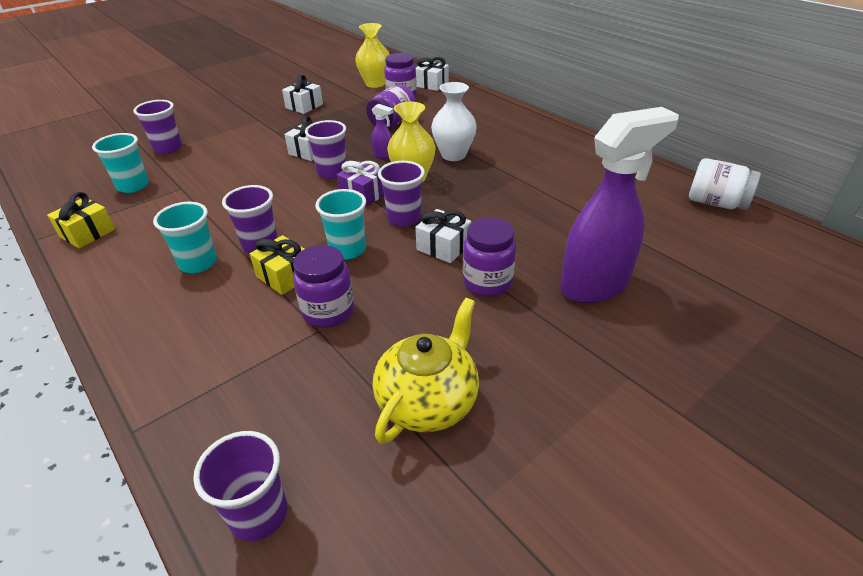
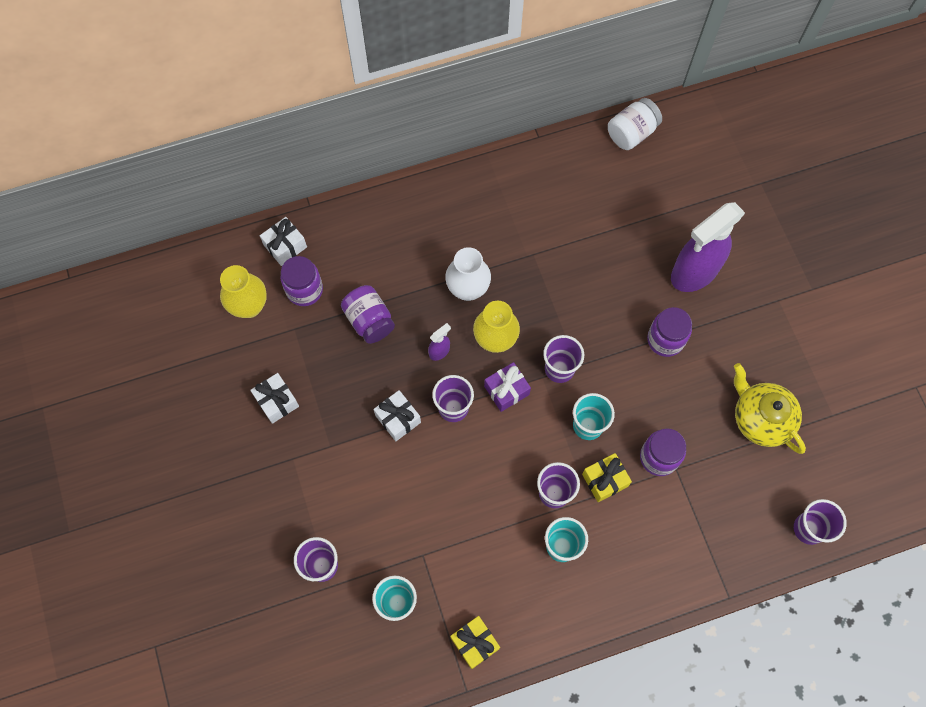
camera: 70 degrees left, 30 degrees up
white gift [415,209,471,263] -> none
purple spray bottle [560,107,679,303] -> purple spray bottle turned 120 degrees counterclockwise [671,202,745,292]

